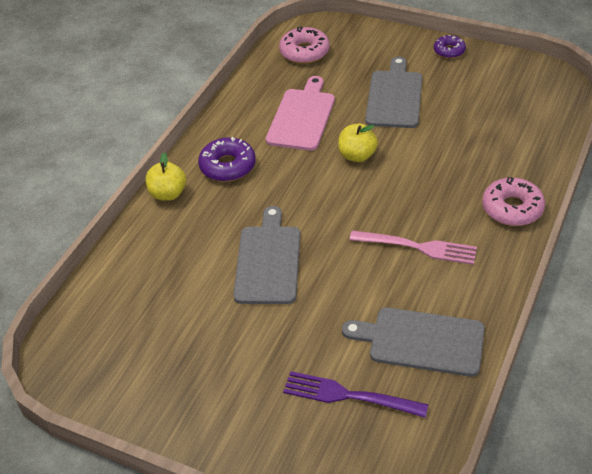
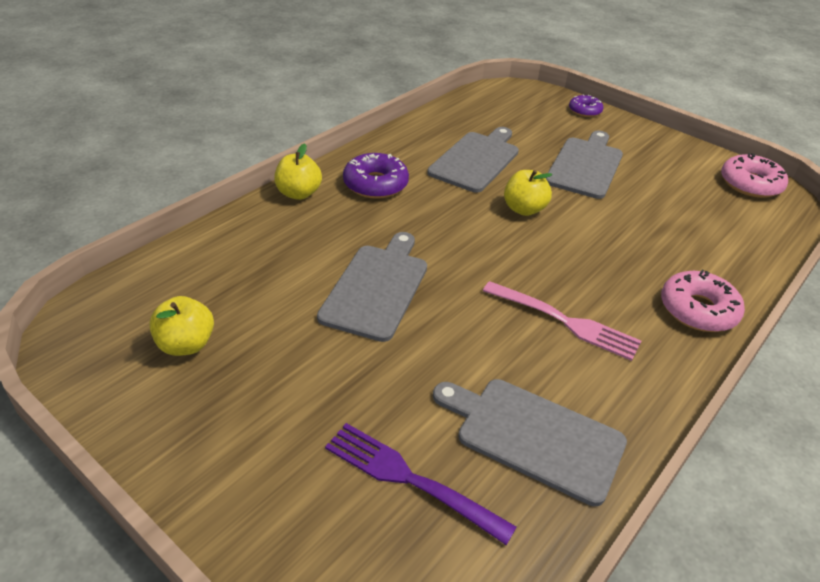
camera: 10 degrees right, 5 degrees down
pink cutting board [266,76,335,151] -> grey cutting board [427,127,519,193]
pink donut [279,27,330,64] -> pink donut moved to [721,153,788,198]
purple donut [434,35,466,58] -> purple donut moved to [569,94,603,117]
none -> yellow apple [149,296,214,356]

